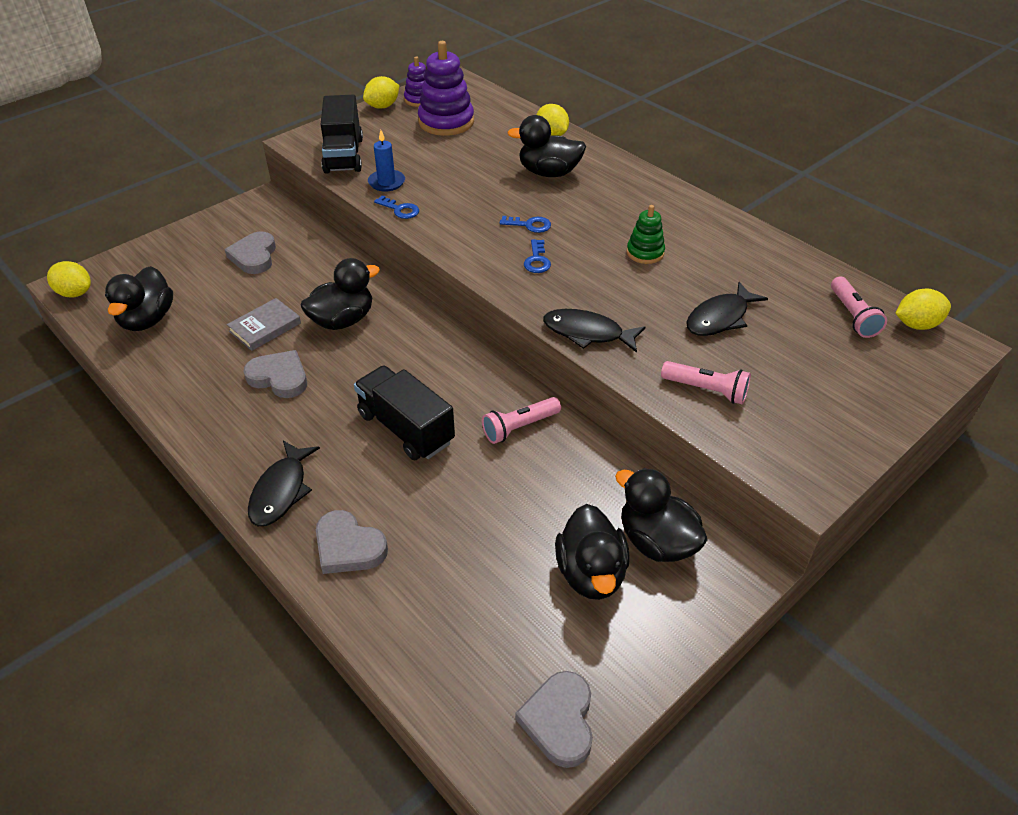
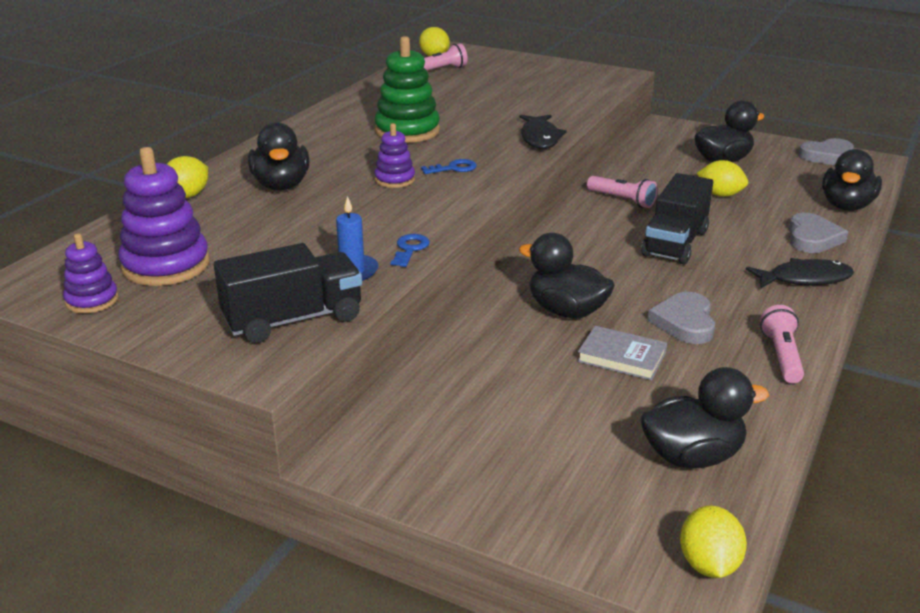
camera: 110 degrees left, 15 degrees down
grey heart [224,231,276,274] -> none
yellow lemon [363,76,399,109] -> yellow lemon moved to [697,160,748,197]
blue key [500,216,551,233] -> purple stacking toy [374,123,415,188]
black duck [615,468,708,562] -> black duck moved to [822,149,882,211]
green stacking toy [627,205,665,264] -> green stacking toy [374,36,440,143], size x1.79
pink flashlight [661,361,751,405] -> pink flashlight moved to [760,305,804,383]
black fish [686,282,768,336] -> none

